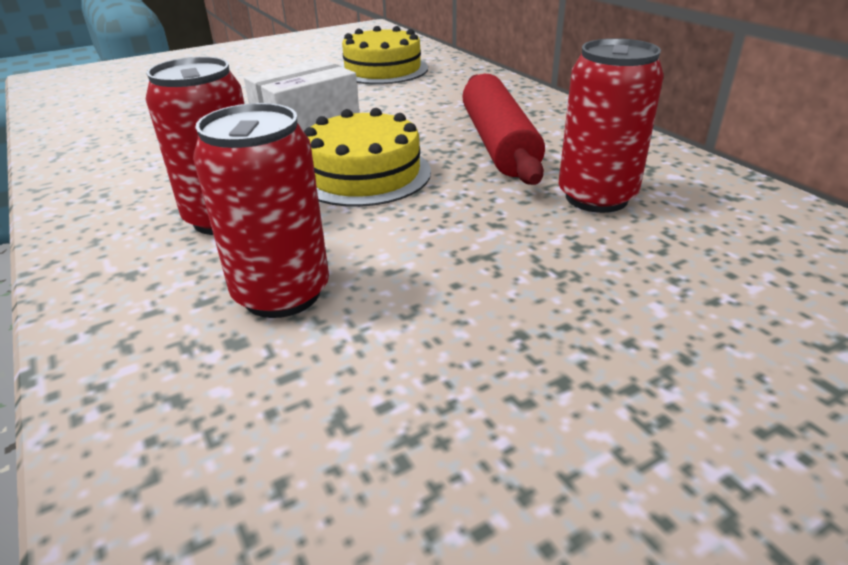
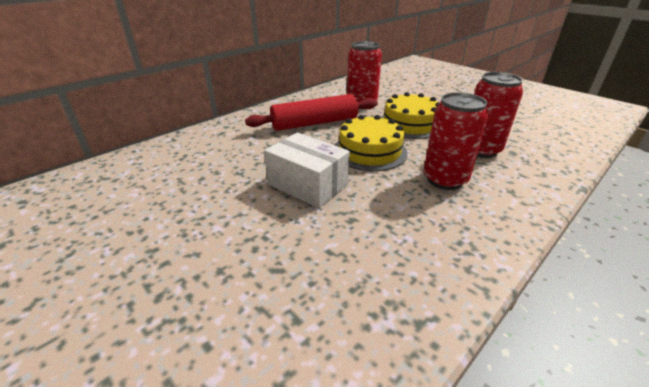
camera: 105 degrees left, 0 degrees up
yellow cake [341,26,428,84] -> yellow cake moved to [381,92,440,139]

